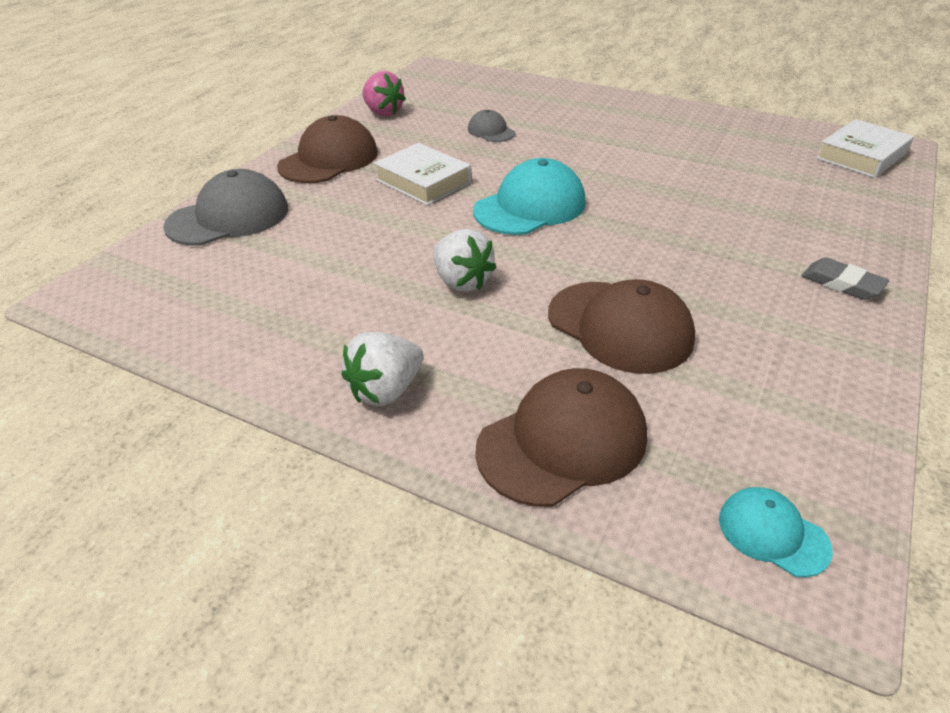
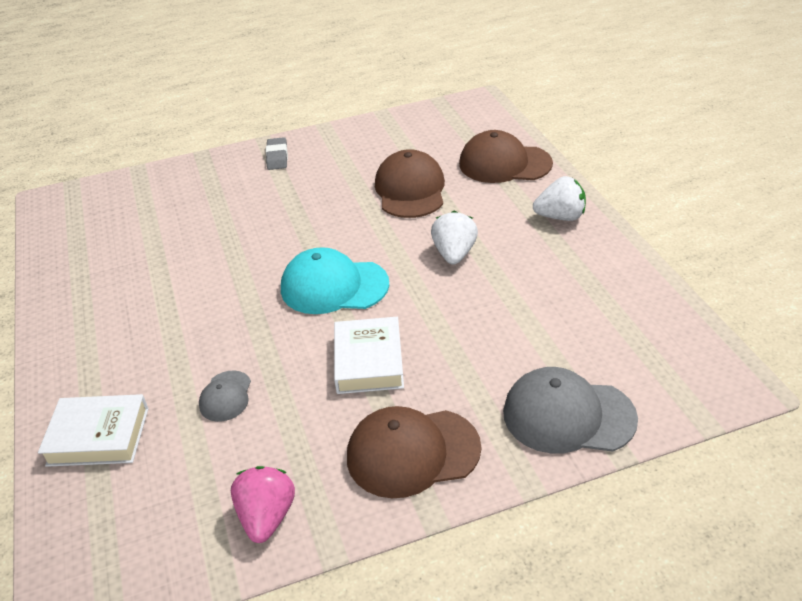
camera: 135 degrees left, 0 degrees up
turquoise cap [719,487,833,577] -> none
white book [816,119,914,178] -> white book moved to [38,394,149,467]

